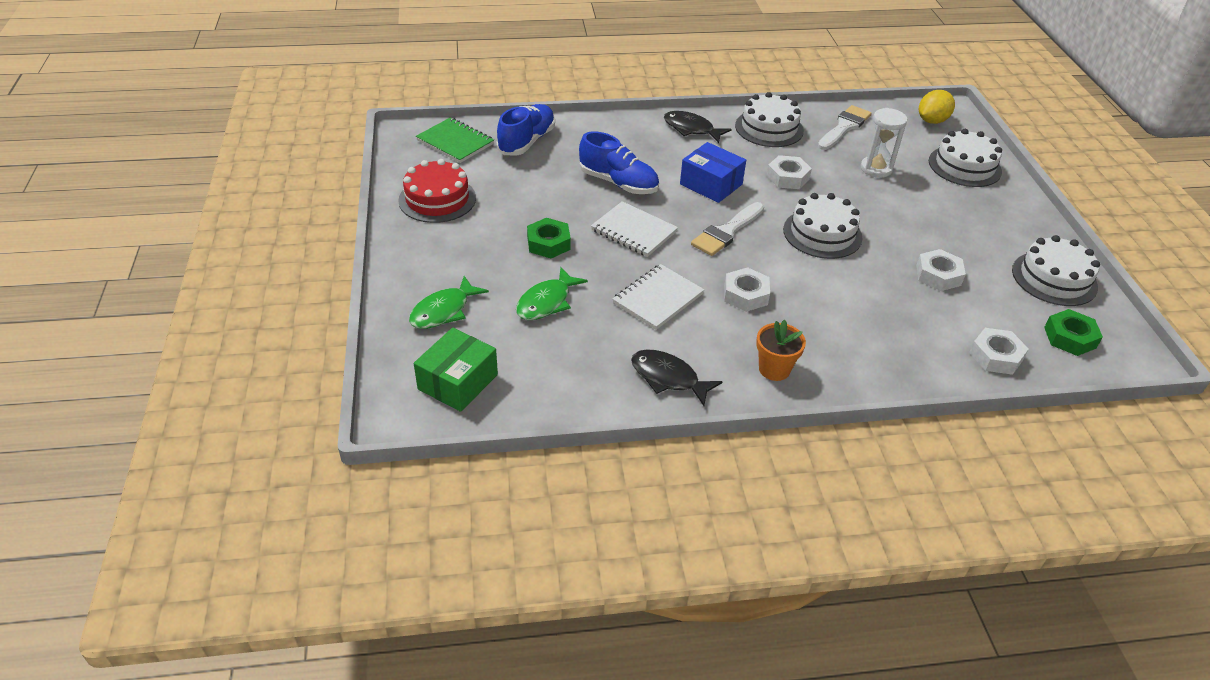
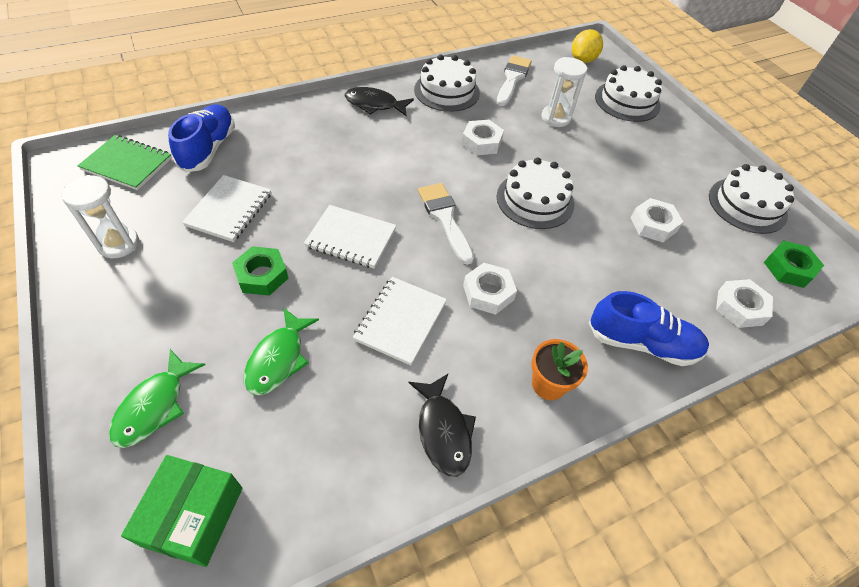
camera: 20 degrees left, 10 degrees up
red cake [398,159,476,223] -> white hourglass [61,175,139,258]
blue shoe [579,131,659,194] -> blue shoe moved to [589,291,709,366]
black fish [631,349,722,406] -> black fish turned 120 degrees counterclockwise [408,374,476,477]
blue box [680,142,746,203] -> none
white brush [691,202,764,256] -> white brush turned 135 degrees clockwise [418,183,474,265]
none -> white notebook [182,175,271,242]

